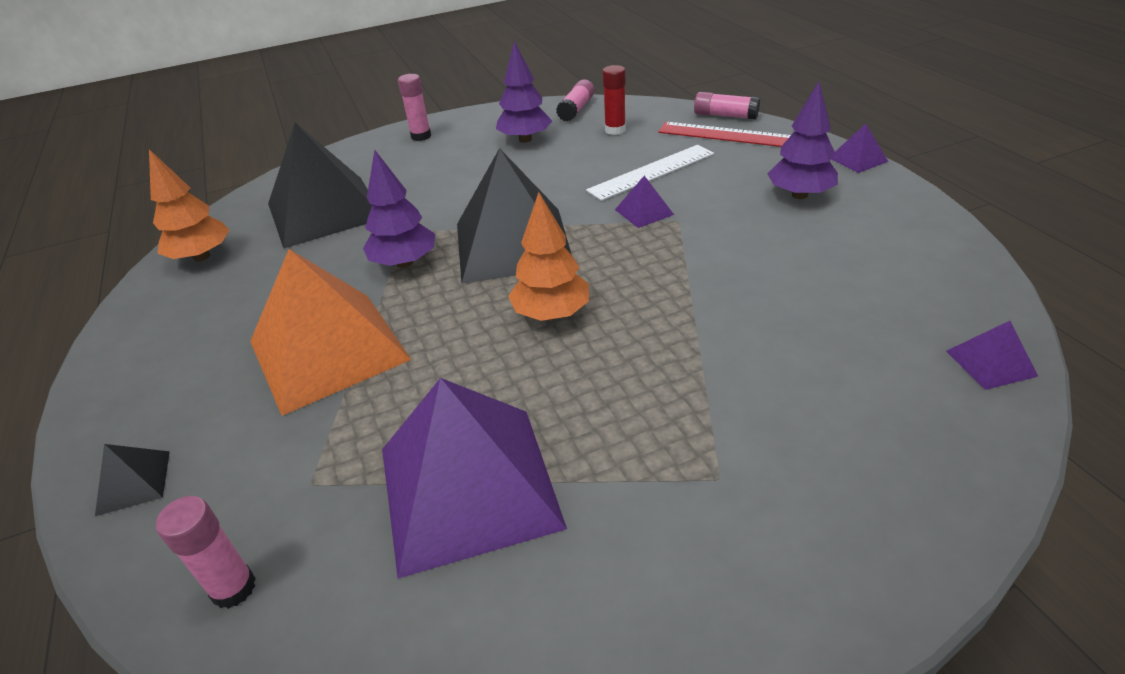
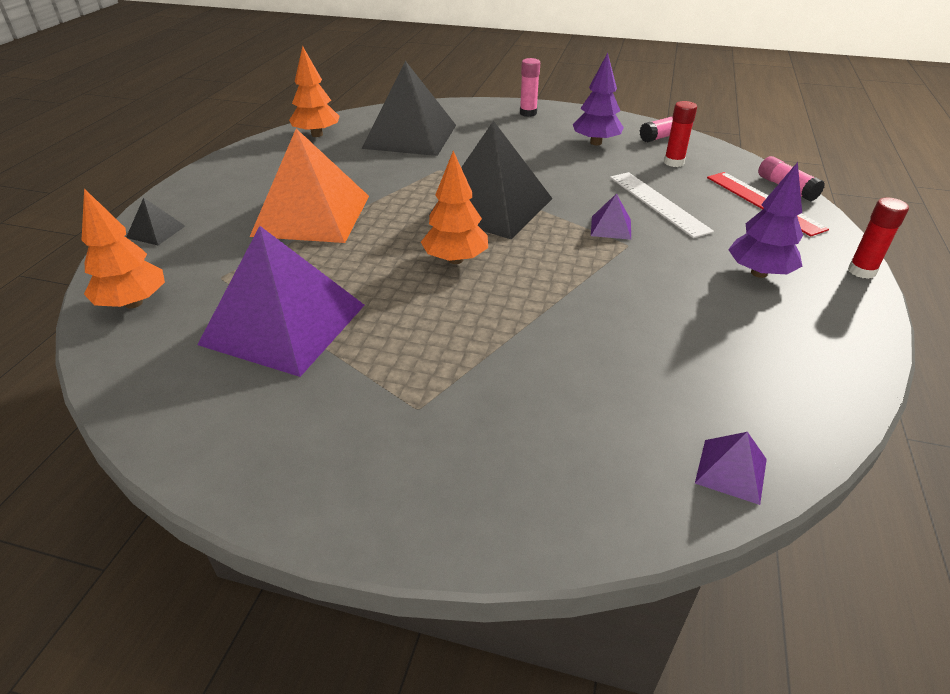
camera: 35 degrees right, 0 degrees up
pink glue stick [156,496,256,609] -> orange tree [82,189,165,308]
purple tree [363,150,435,268] -> none
white ruler [586,145,714,201] -> white ruler turned 60 degrees clockwise [610,172,714,238]
purple pyramid [832,124,888,173] -> red glue stick [848,197,909,279]

